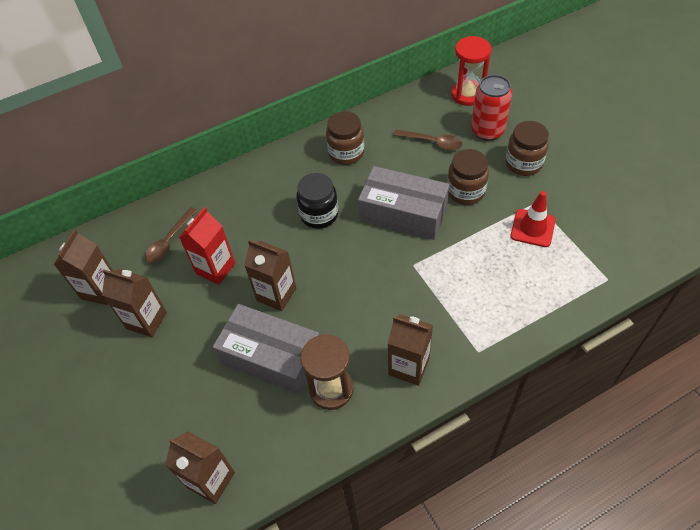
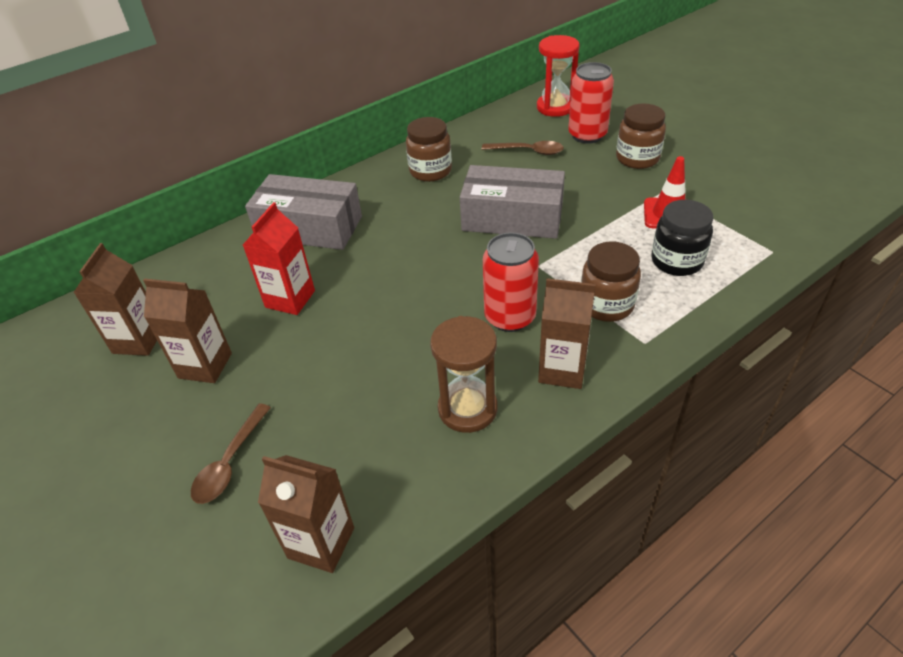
camera: 10 degrees left, 10 degrees down
brown spoon [145,207,198,263] -> brown spoon moved to [191,403,271,504]
grey box [213,304,319,395] -> grey box moved to [245,174,362,250]
brown carton [244,240,296,311] -> none
black jar [297,173,338,229] -> black jar moved to [651,200,713,276]
brown jar [447,149,489,205] -> brown jar moved to [581,241,641,322]
none -> red can [483,232,539,332]

